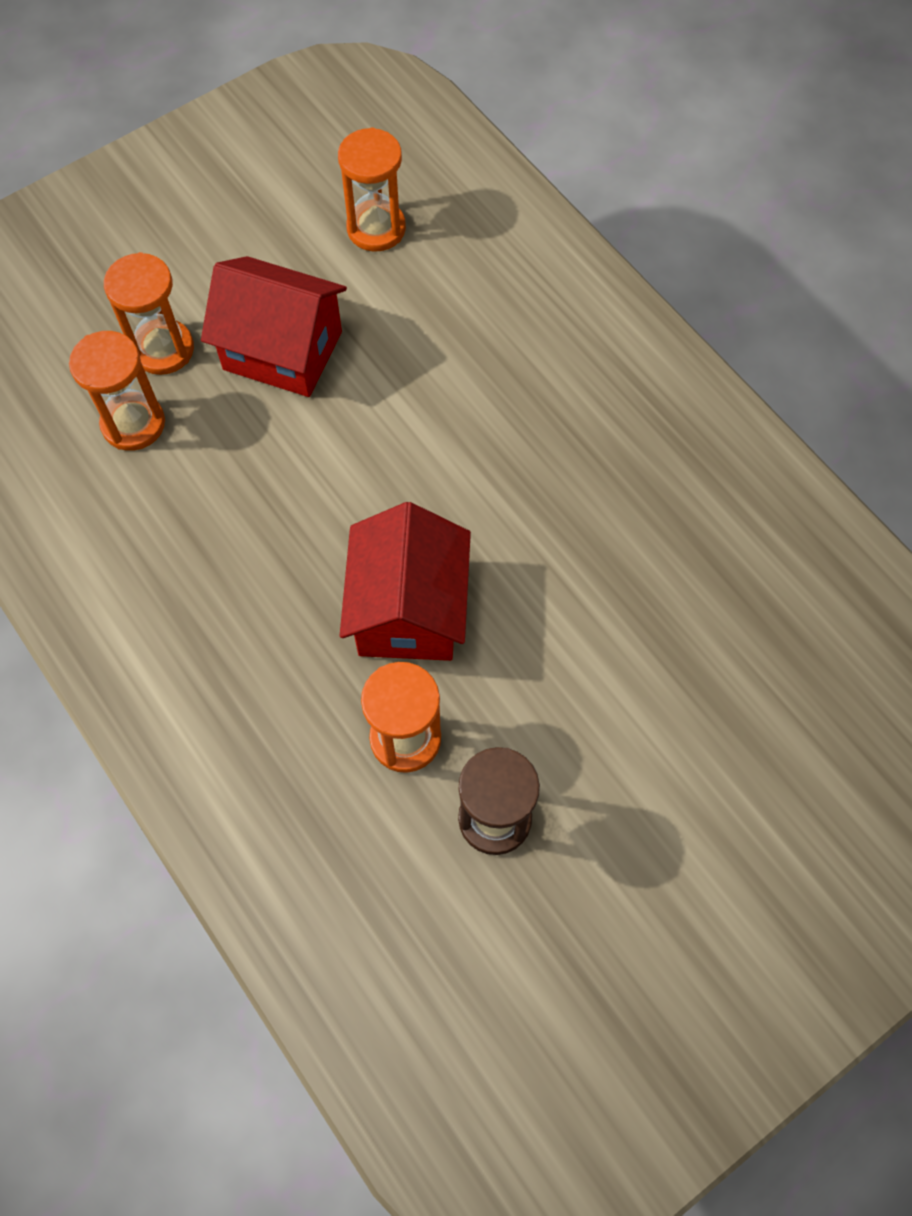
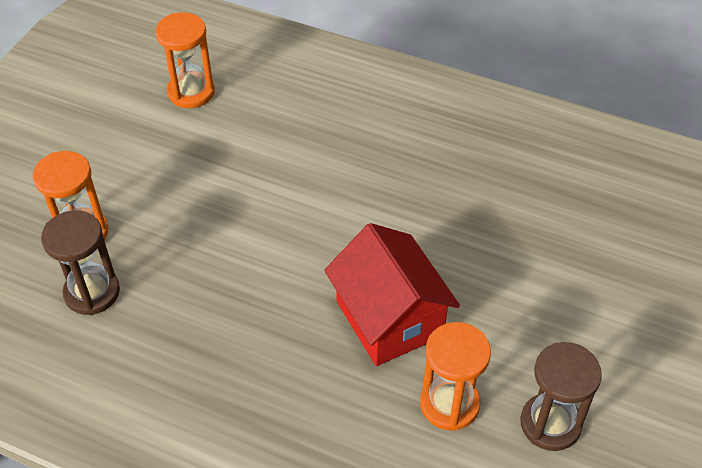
camera: 30 degrees left, 15 degrees down
orange hourglass [69,331,165,451] -> brown hourglass [41,210,120,315]
red house [201,256,347,397] -> none

